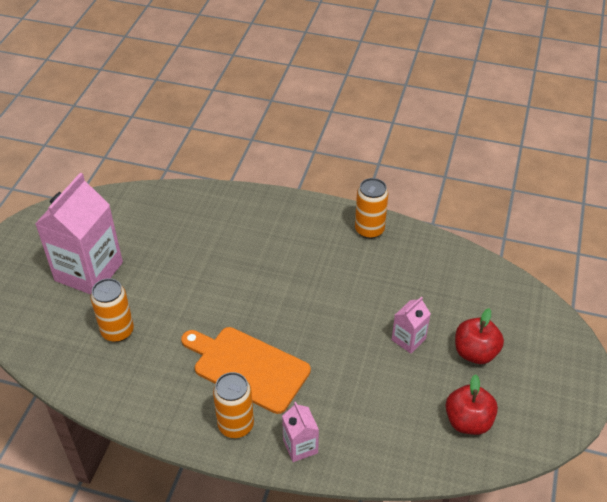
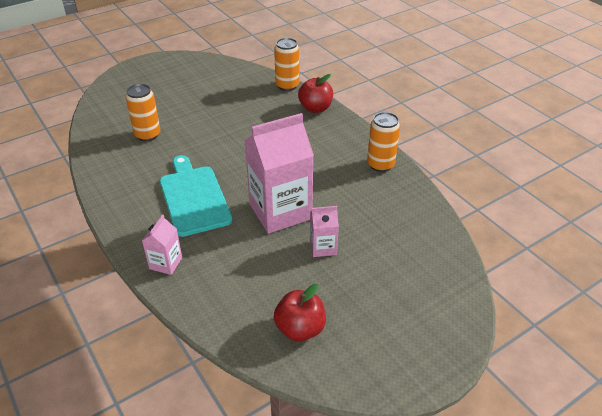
camera: 40 degrees right, 5 degrees down
pink carton [35,173,123,295] -> pink carton moved to [244,113,314,234]
orange cutting board [181,327,311,414] -> turquoise cutting board [160,155,233,237]
orange can [213,372,254,438] -> orange can moved to [274,38,299,91]
red apple [455,308,504,364] -> red apple moved to [298,74,333,113]

